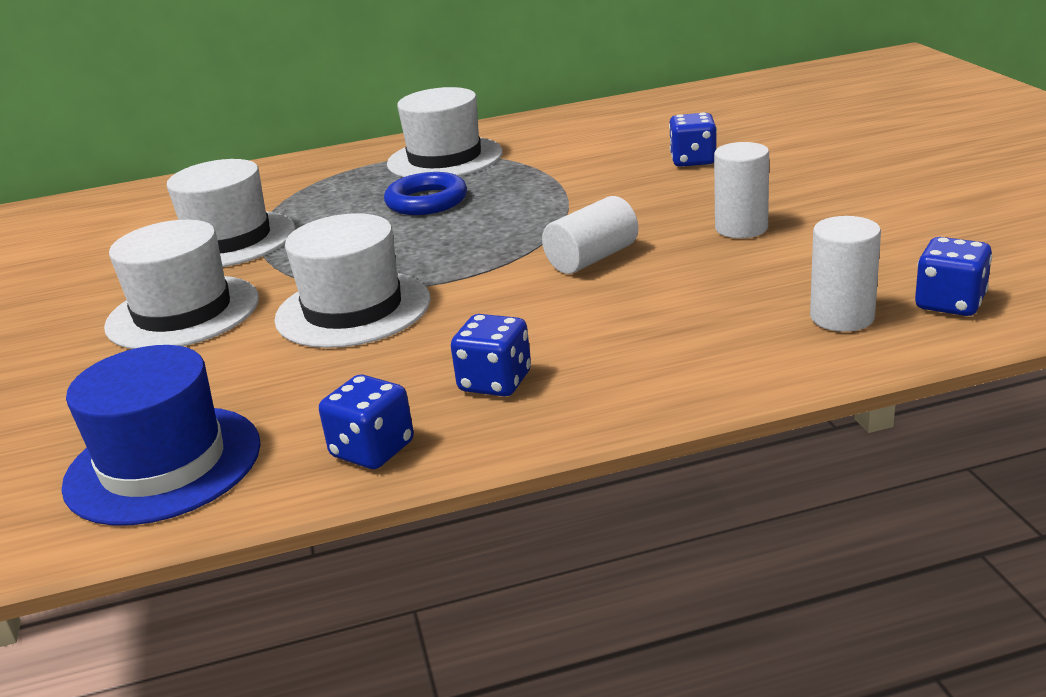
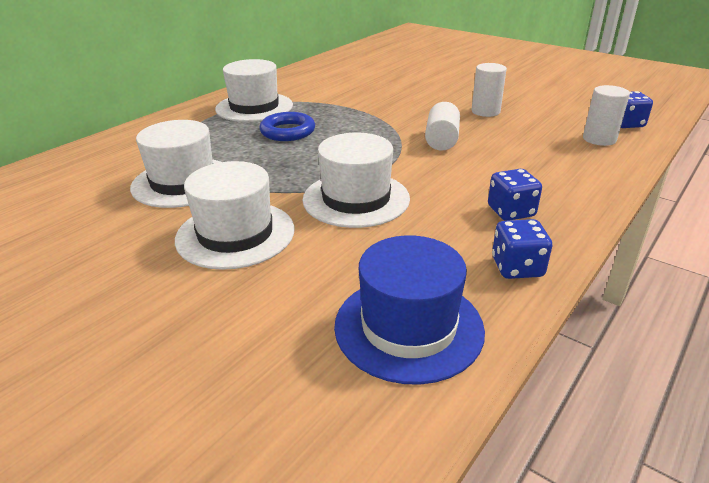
camera: 40 degrees left, 5 degrees up
blue dice [669,112,717,167] -> none

